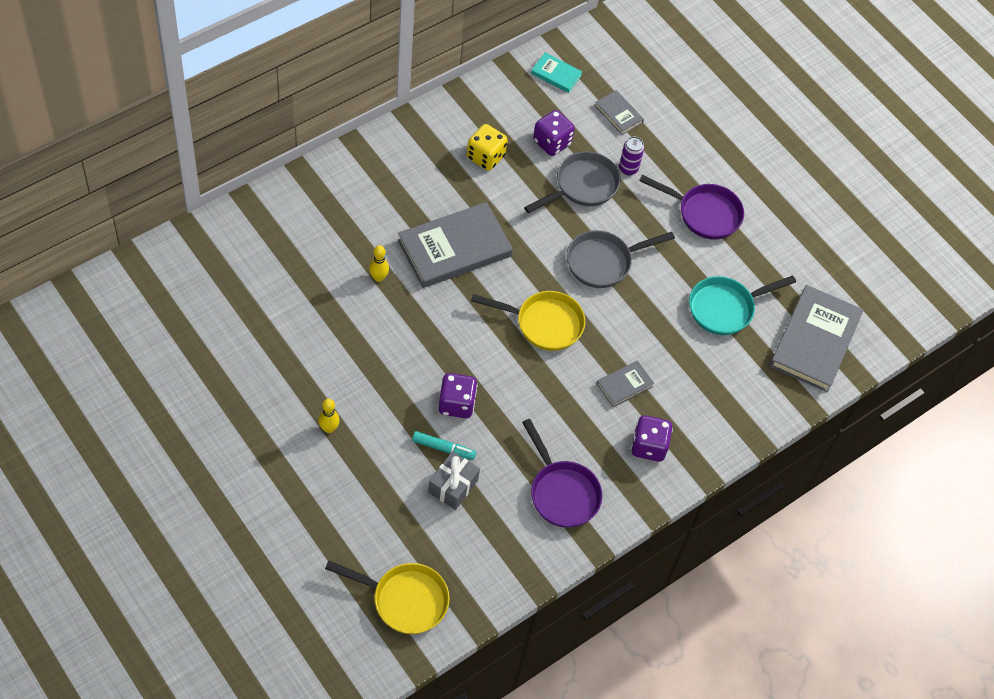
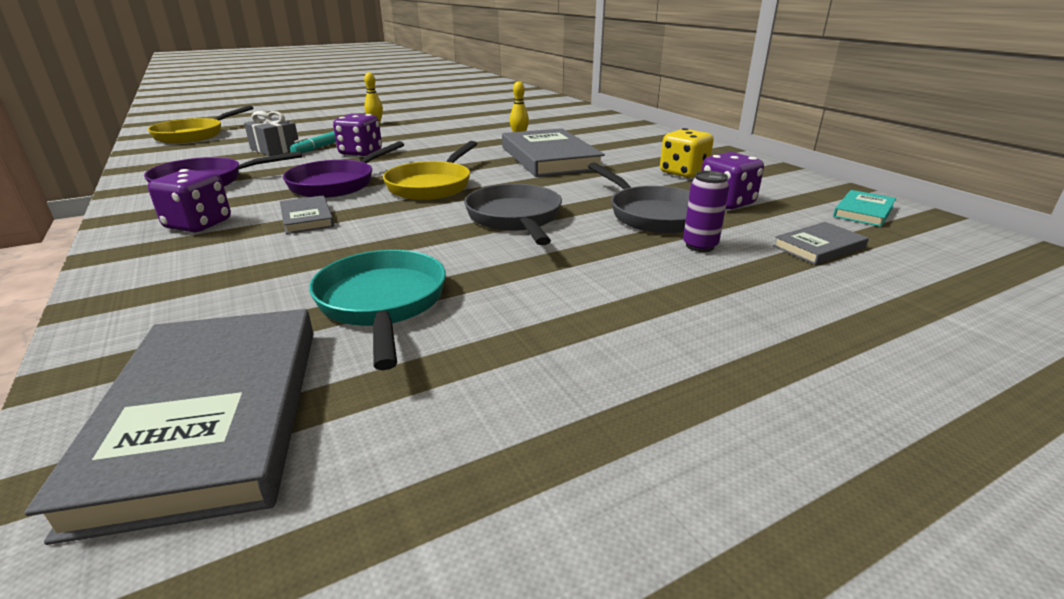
camera: 105 degrees right, 30 degrees down
purple pan [639,175,744,240] -> purple pan moved to [283,141,404,198]
grey book [769,285,864,392] -> grey book turned 45 degrees clockwise [24,309,314,545]

